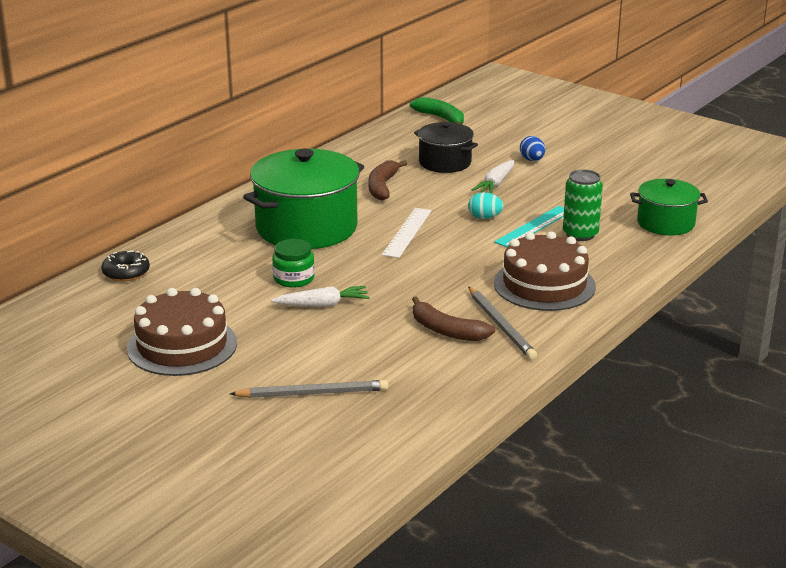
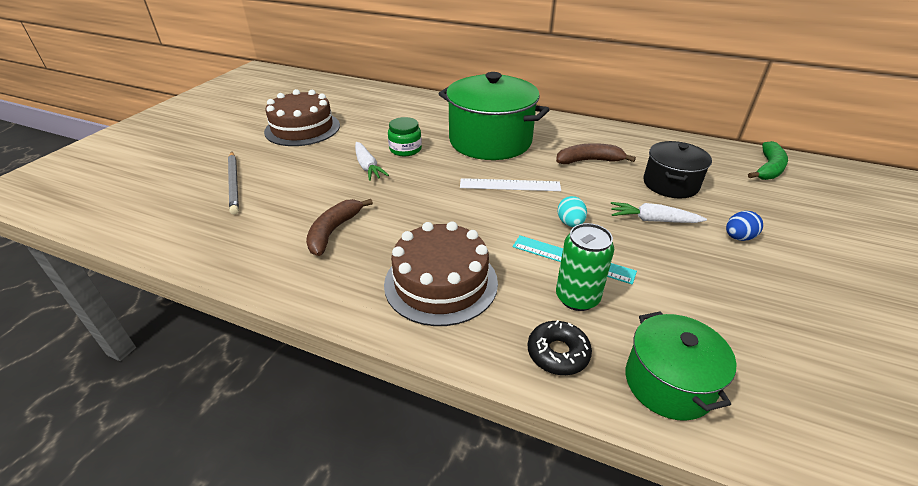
camera: 75 degrees right, 10 degrees up
black donut [101,251,150,282] -> black donut moved to [528,320,592,375]
grey pencil [468,286,537,360] -> none

